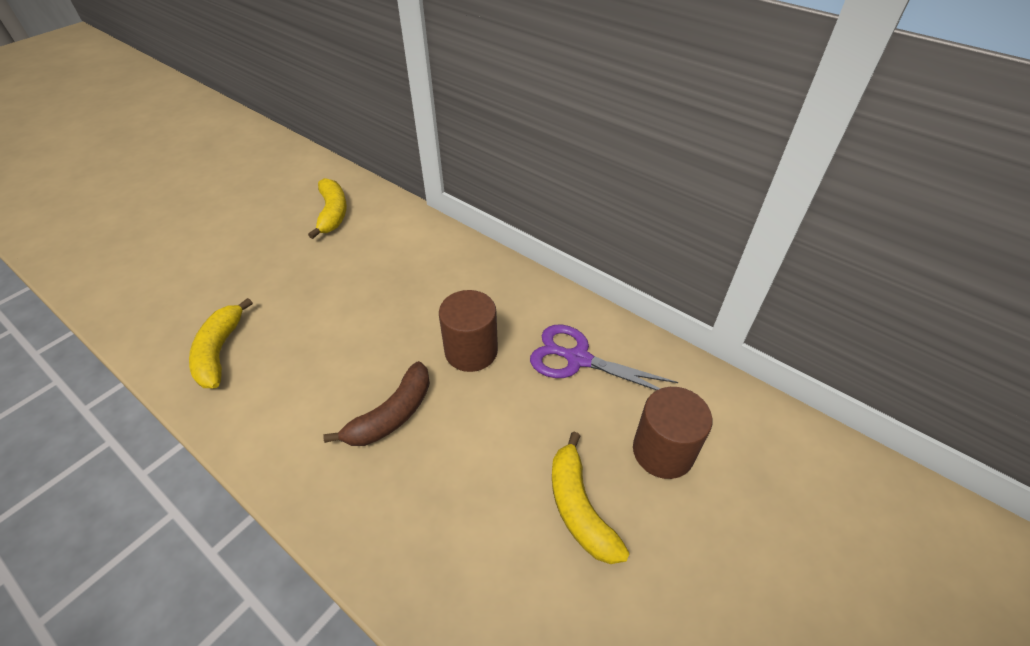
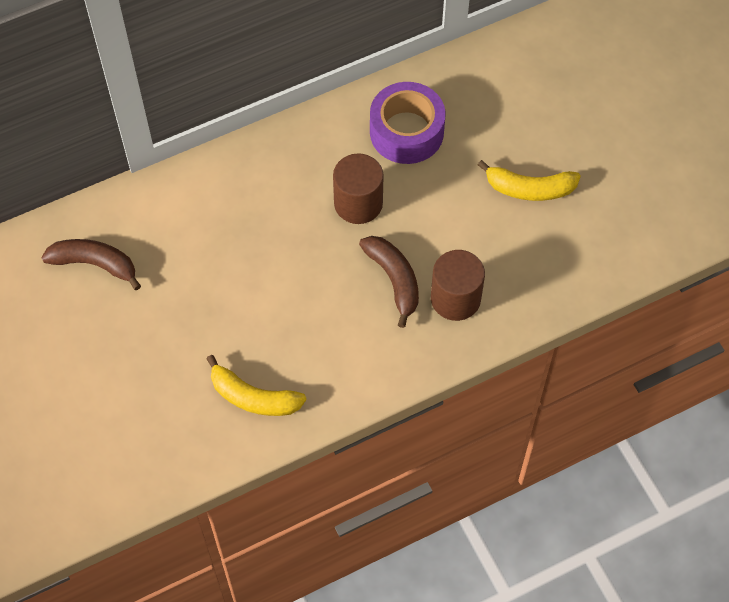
camera: 65 degrees left, 15 degrees up
yellow banana [308,178,347,239] -> brown banana [41,239,141,290]
purple scissors [530,325,678,391] -> purple tape [370,82,446,164]
brown cylinder [633,387,712,479] -> brown cylinder moved to [431,250,485,321]

